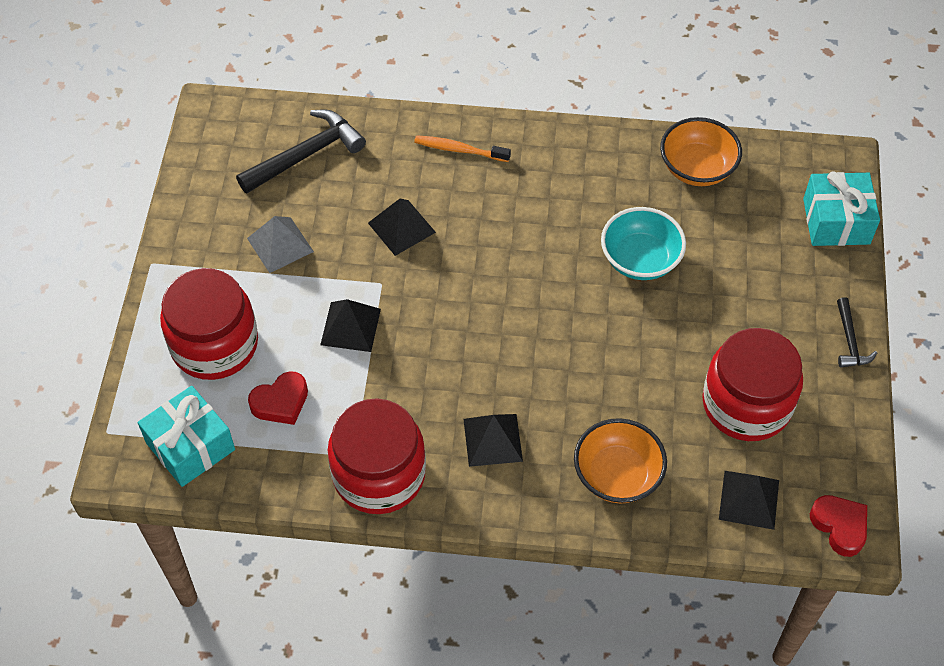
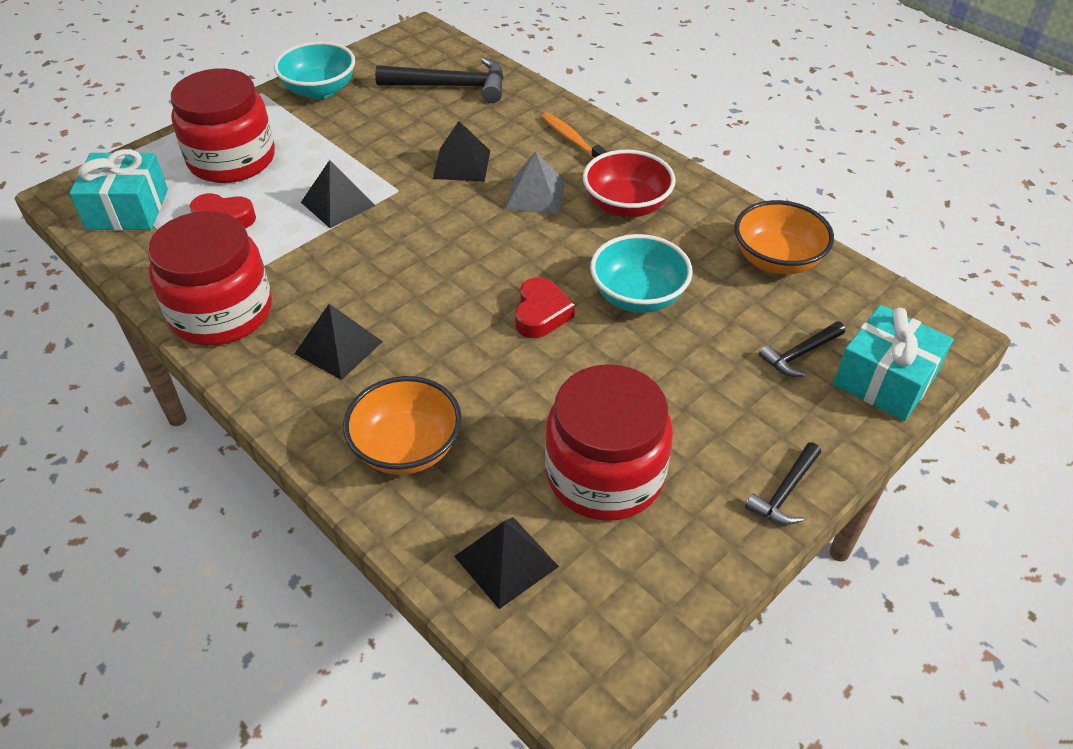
camera: 40 degrees right, 10 degrees down
grey pyramid [247,216,314,273] -> grey pyramid moved to [505,152,566,215]
red heart [810,495,867,557] -> red heart moved to [515,277,575,338]
none -> turquoise bowl [274,41,355,99]
none -> red bowl [583,150,676,217]
none -> black hammer [759,321,845,377]

